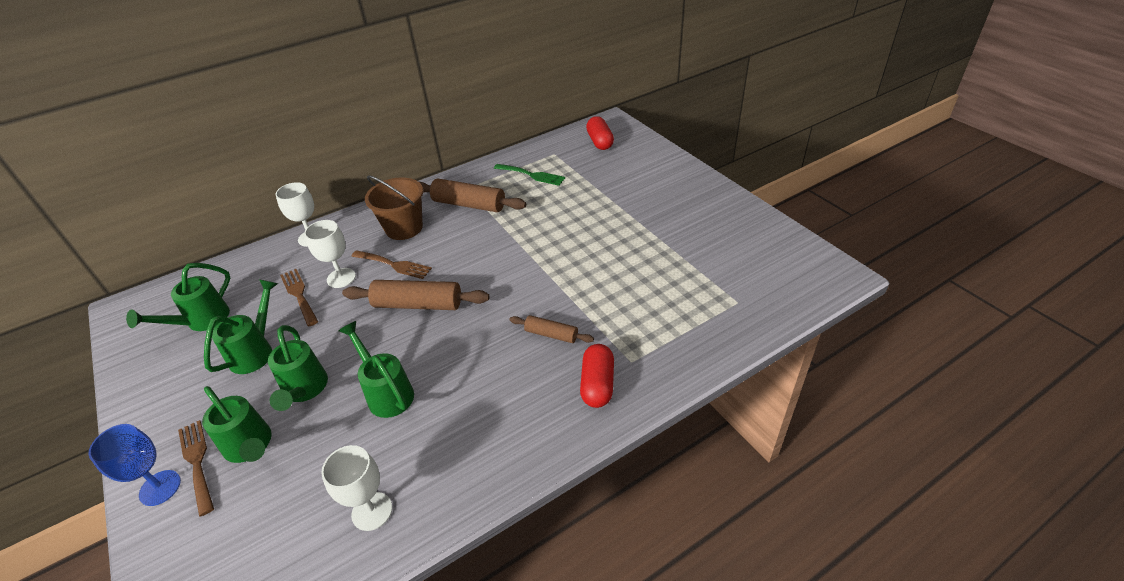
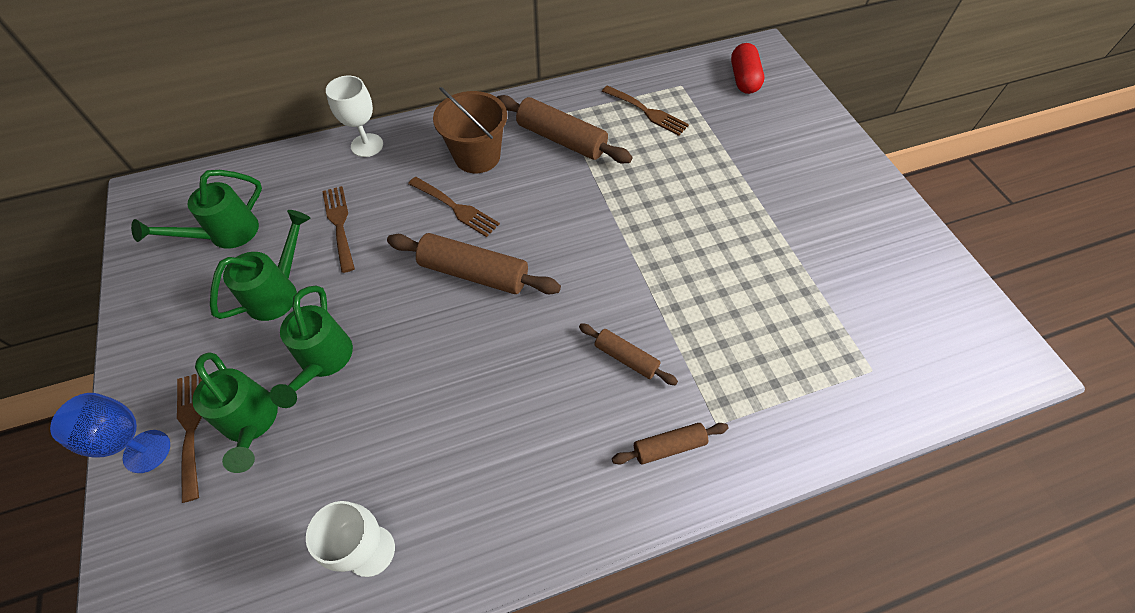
camera: 10 degrees right, 15 degrees up
white goblet [304,220,356,288] -> none
green watering can [339,321,414,418] -> none
green fork [494,164,565,186] -> brown fork [602,85,689,136]
red capsule [580,344,614,408] -> brown rolling pin [612,423,729,465]

